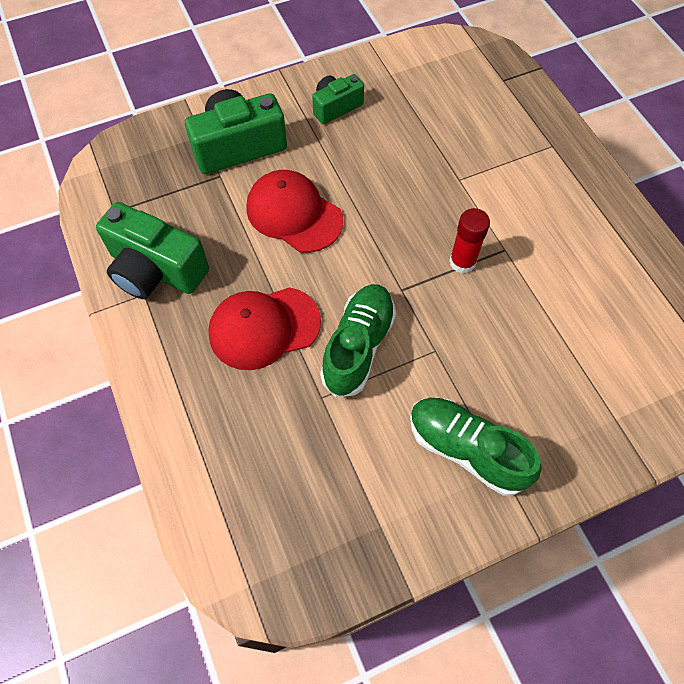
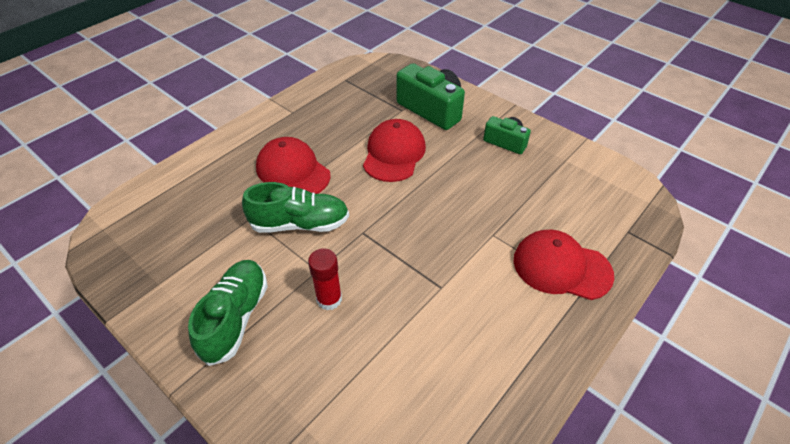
camera: 65 degrees right, 15 degrees down
green camera [96,202,209,299] -> none
red glue stick [449,208,490,274] -> red glue stick moved to [308,248,342,311]
none -> red cap [513,230,614,300]

